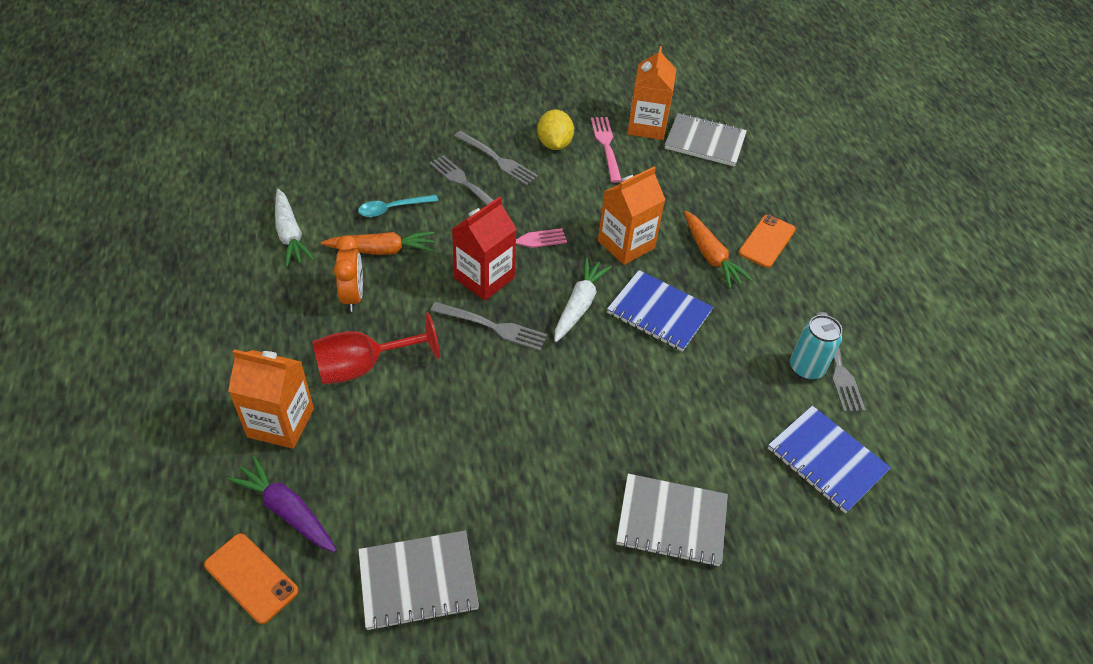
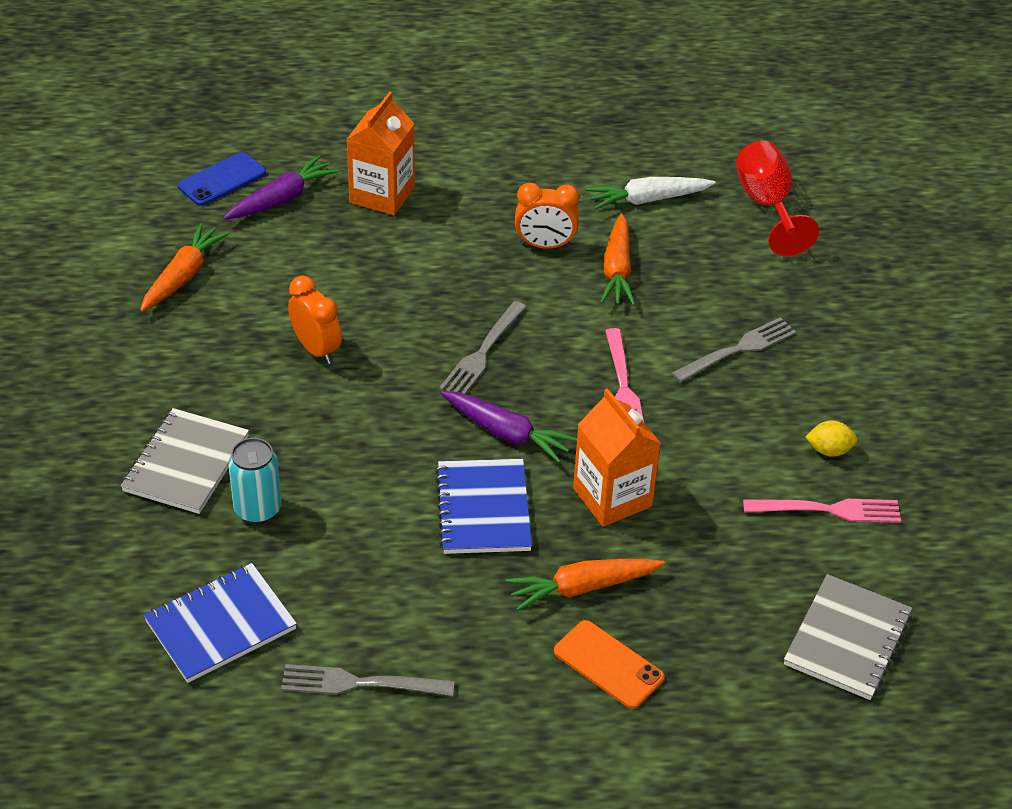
camera: 100 degrees right, 5 degrees down
orange phone [204,533,299,624] -> blue phone [178,152,266,206]
red goblet [312,312,440,384] -> red goblet moved to [736,141,819,256]
turquoise spoon [358,195,438,217] -> none
grey notebook [358,530,479,631] -> orange carrot [140,223,230,312]
red carton [452,196,517,301] -> none
grey fork [454,131,538,186] -> none
yellow lemon [537,110,574,150] -> yellow lemon [806,421,857,457], size x0.65
white carrot [554,257,612,342] -> purple carrot [441,391,577,463]
blue notebook [607,270,713,352] -> blue notebook turned 45 degrees counterclockwise [435,459,532,554]
orange carton [627,46,676,140] -> none
turquoise can [790,315,842,380] -> turquoise can moved to [228,438,281,524]
none -> orange clock [288,275,342,364]

